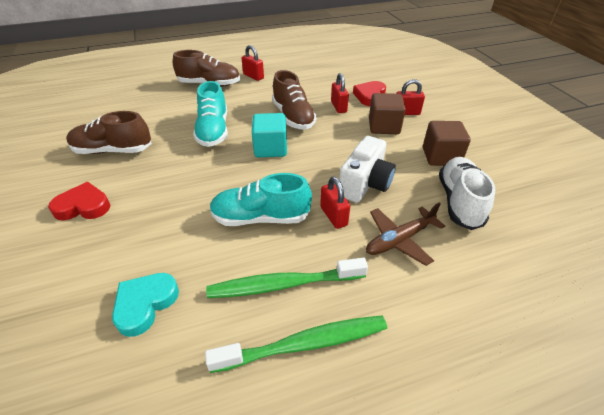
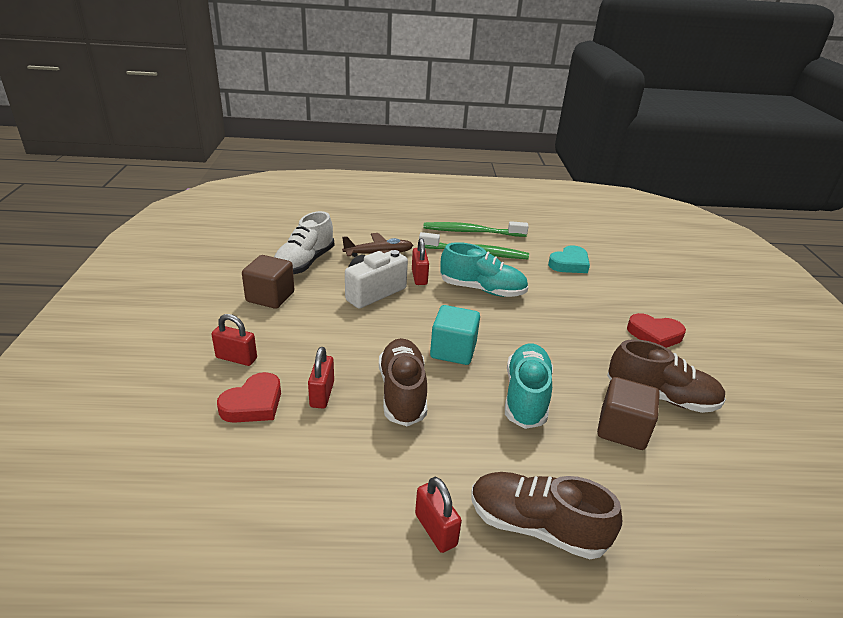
camera: 165 degrees left, 10 degrees down
brown cube [369,93,406,134] -> brown cube moved to [597,377,660,450]

